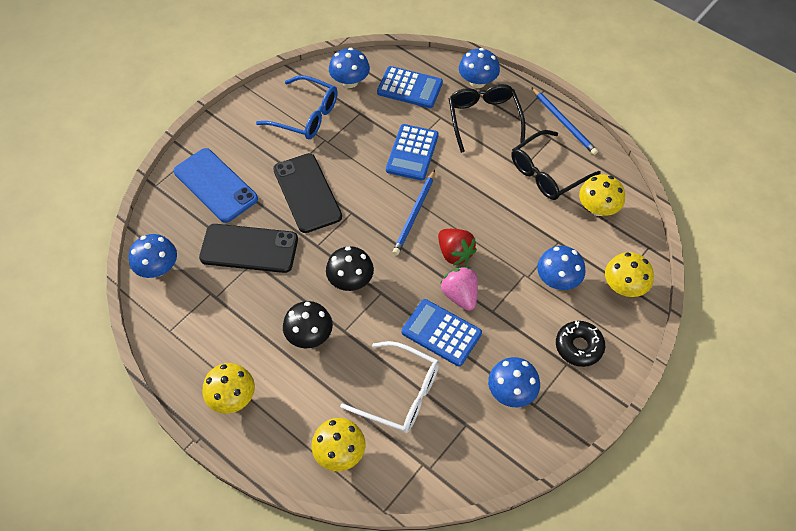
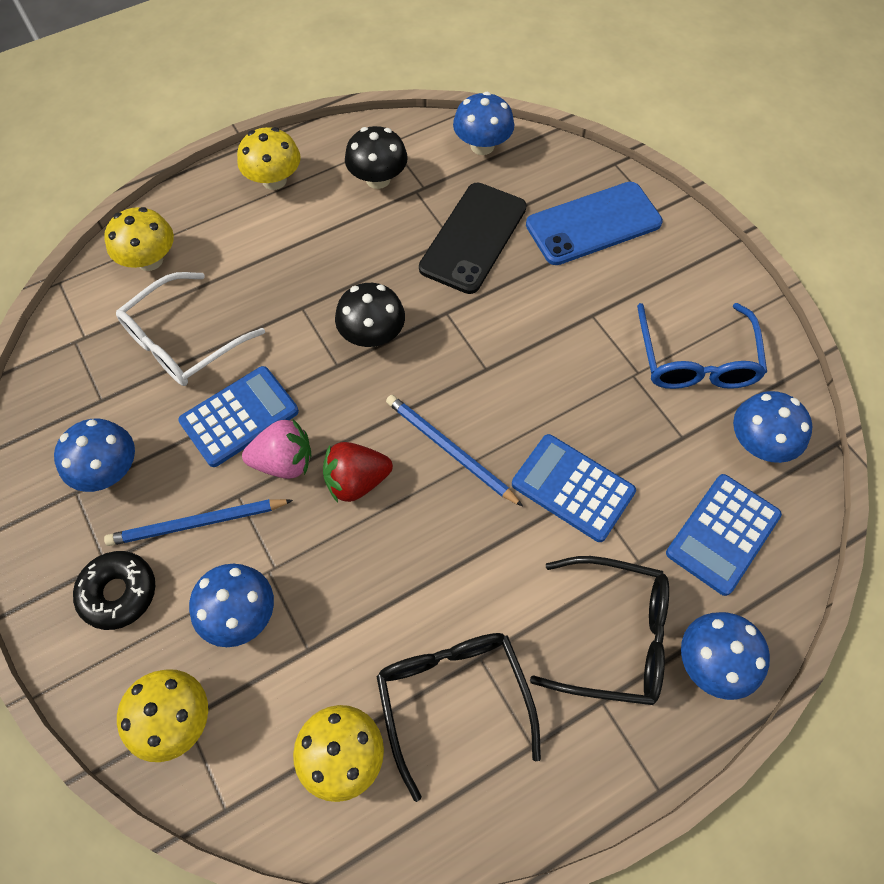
camera: 110 degrees right, 5 degrees up
blue glasses [256,75,338,139] -> blue glasses turned 45 degrees counterclockwise [637,303,767,389]
black phone [273,153,342,233] -> none
black mushroom [283,301,333,348] -> black mushroom moved to [345,126,408,189]
blue pencil [531,87,598,155] -> blue pencil moved to [104,499,293,546]

